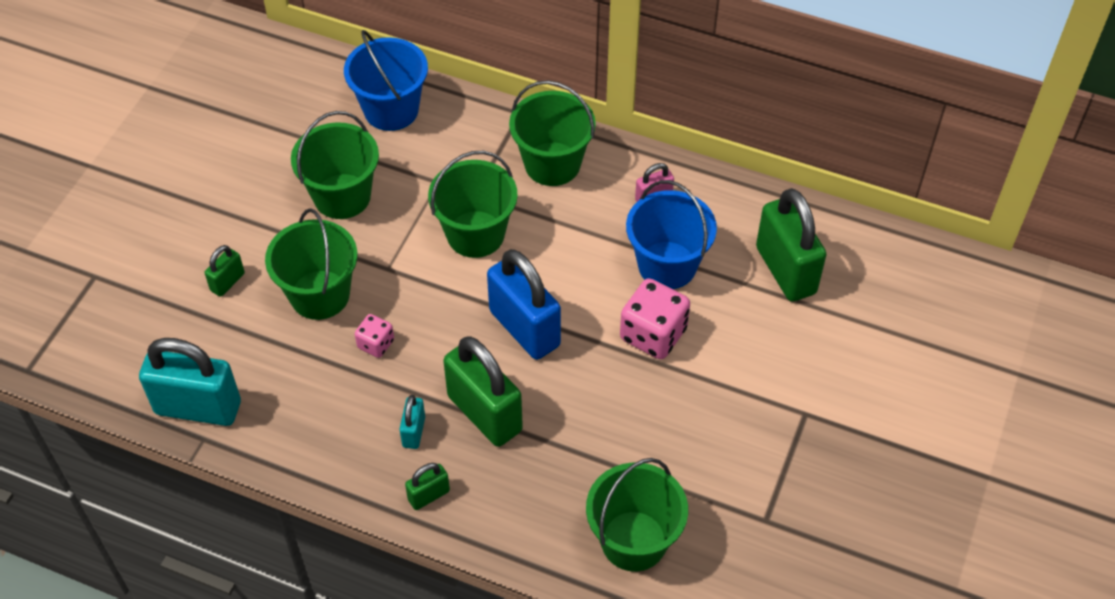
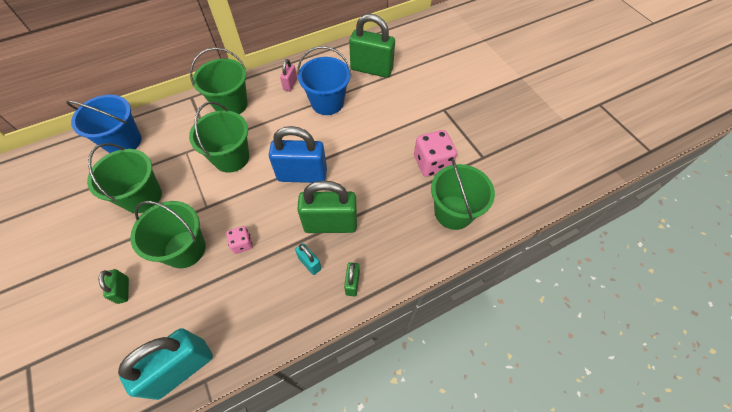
camera: 50 degrees left, 5 degrees up
pink dice [620,278,690,359] -> pink dice moved to [414,130,457,177]

